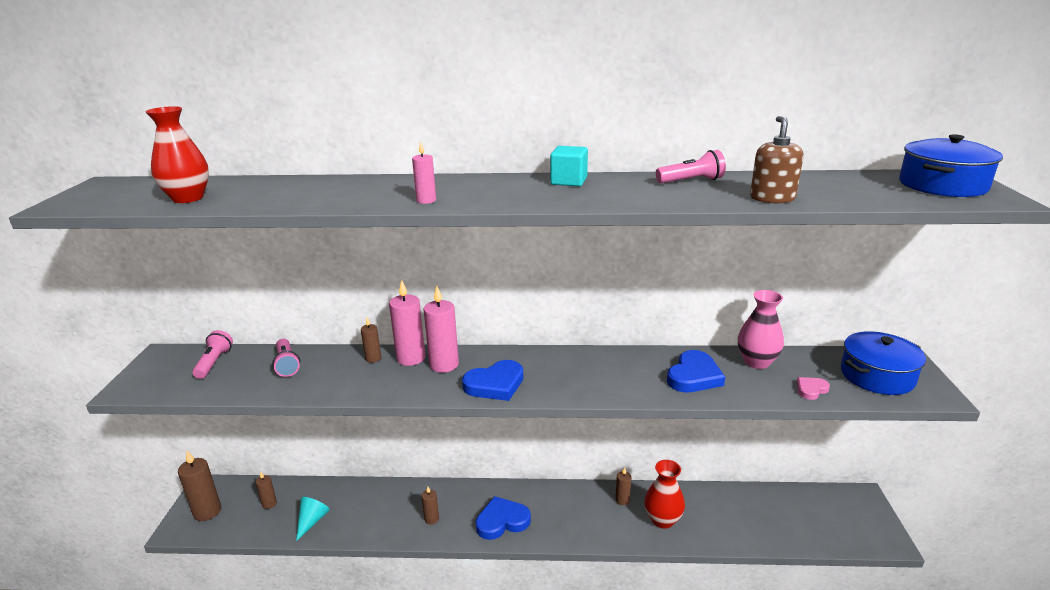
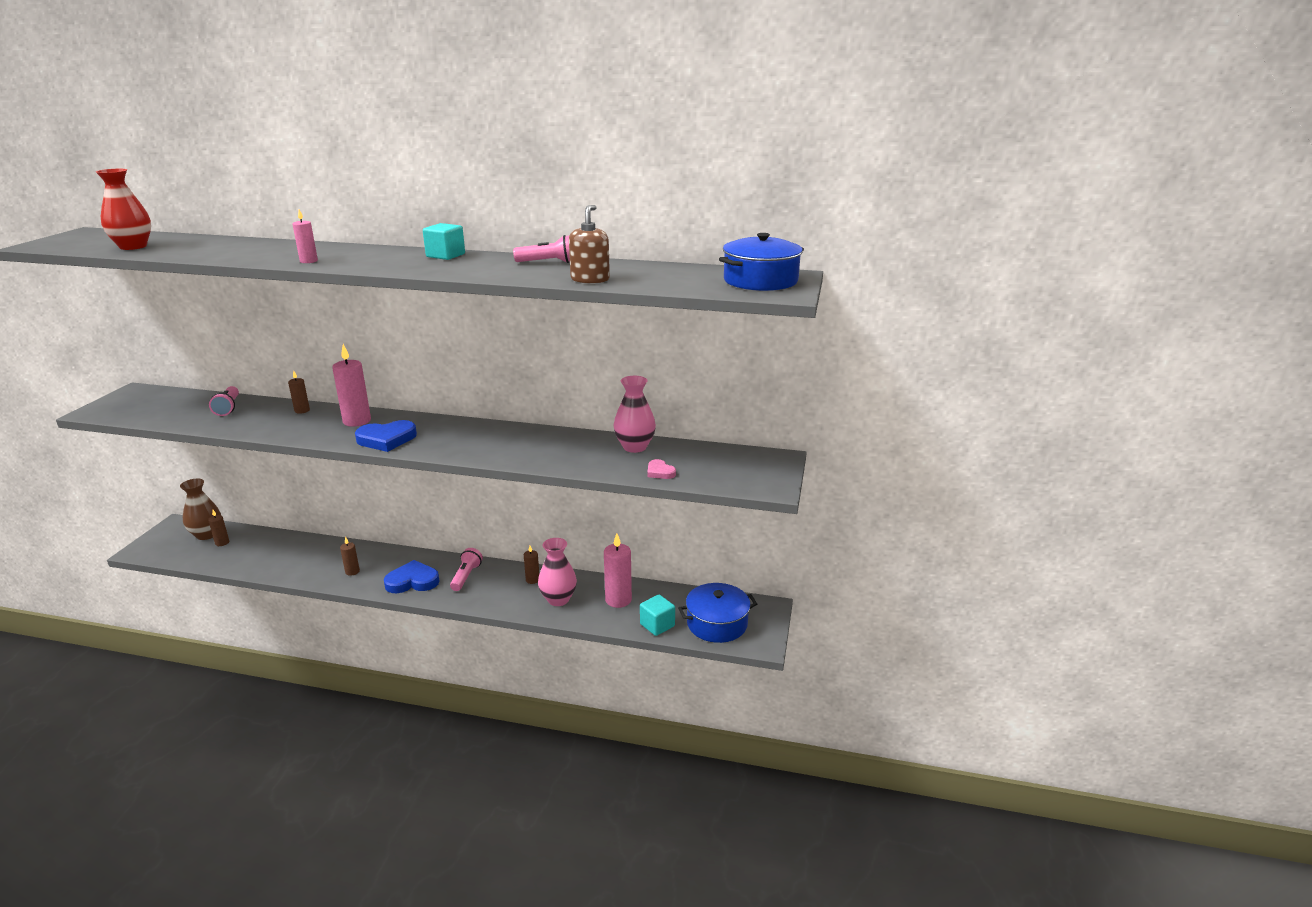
camera: 10 degrees right, 0 degrees up
brown candle [178,451,221,521] -> none
pink flashlight [192,330,233,379] -> pink flashlight moved to [450,548,483,591]
turquoise cone [296,497,330,541] -> none
pink candle [389,280,425,366] -> pink candle moved to [604,533,632,608]
red vase [644,460,685,529] -> pink vase [538,538,577,606]
blue heart [667,350,725,392] -> none
pink heart [797,377,830,400] -> pink heart turned 105 degrees counterclockwise [647,459,676,479]
blue pot [841,331,926,395] -> blue pot moved to [678,583,757,643]
none -> brown vase [180,479,221,540]
none -> turquoise cube [640,595,675,636]

